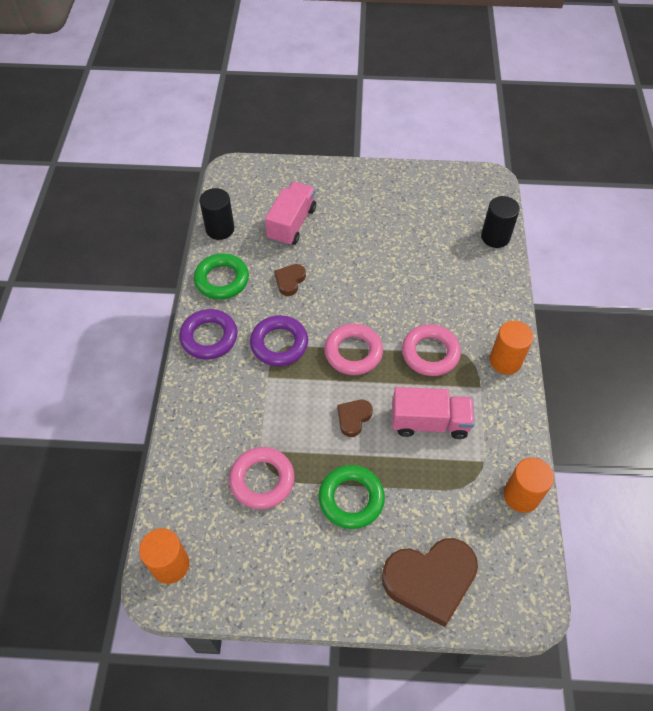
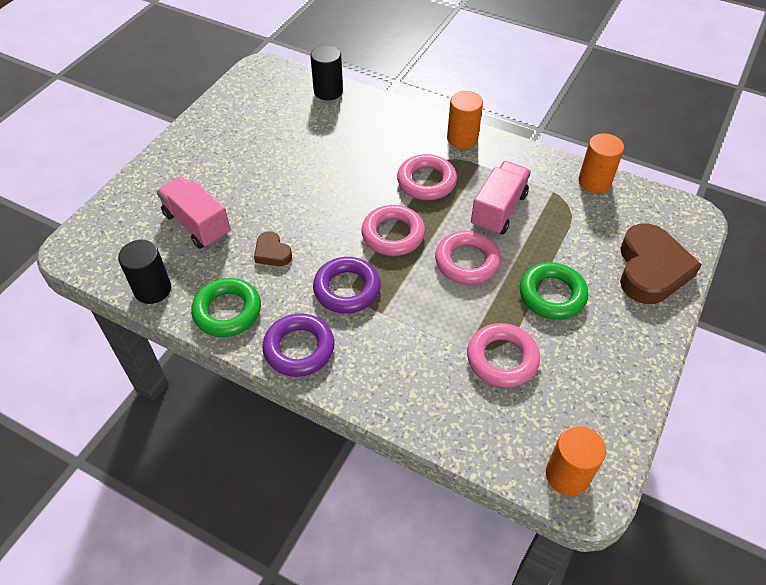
camera: 65 degrees left, 5 degrees down
brown heart [337,400,373,437] -> pink ring [435,231,501,285]

